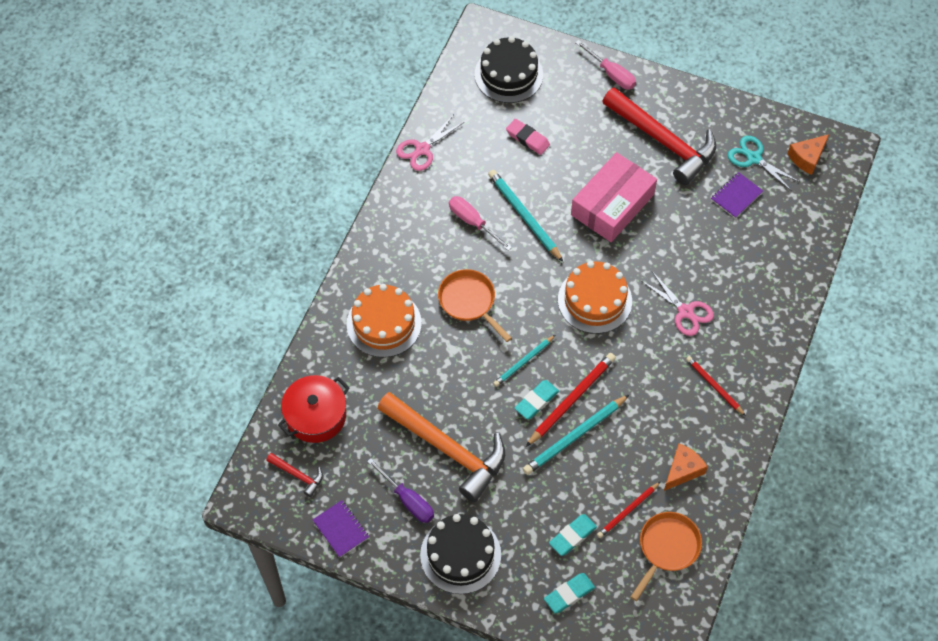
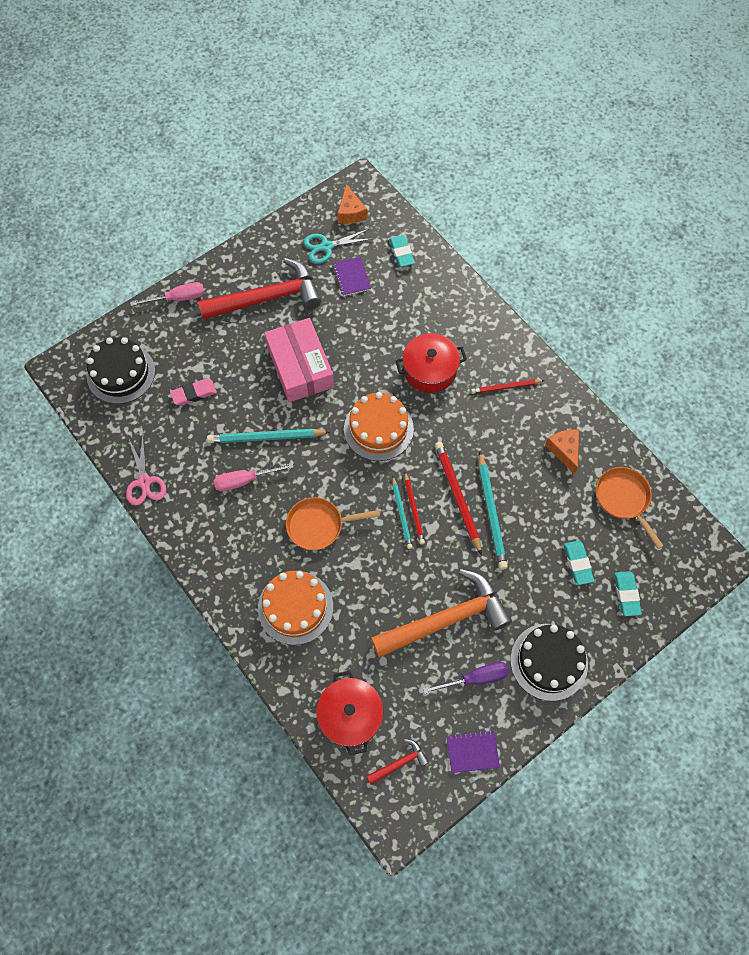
camera: 60 degrees left, 5 degrees up
turquoise eraser [514,380,559,419] -> turquoise eraser moved to [389,235,415,267]
red pencil [597,481,661,538] -> red pencil moved to [404,472,425,544]
pink scissors [642,271,714,336] -> red pot [396,333,467,393]

